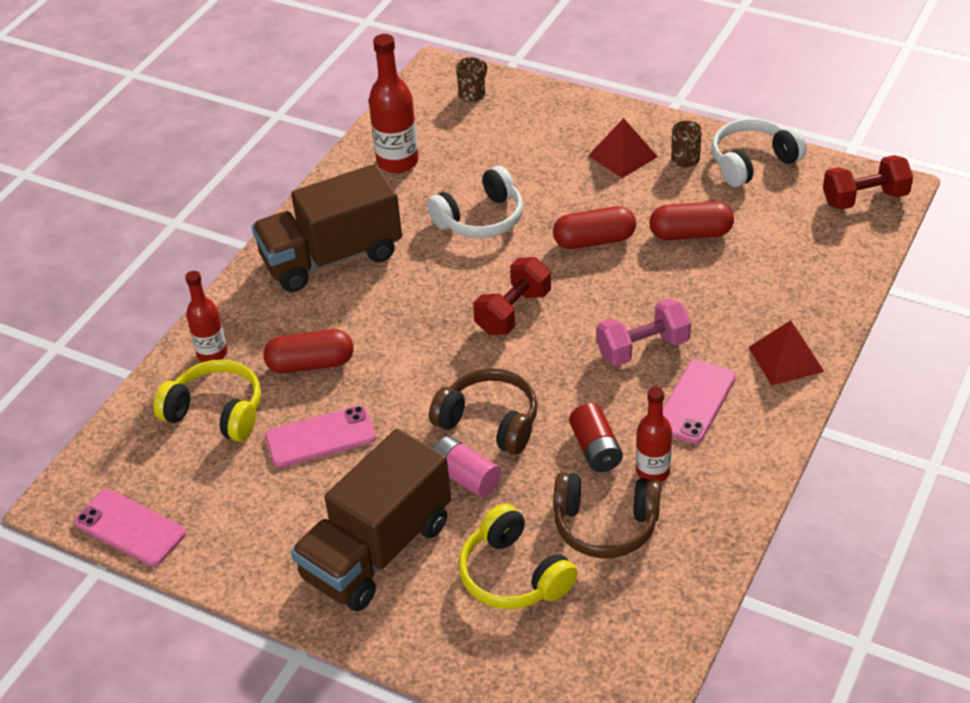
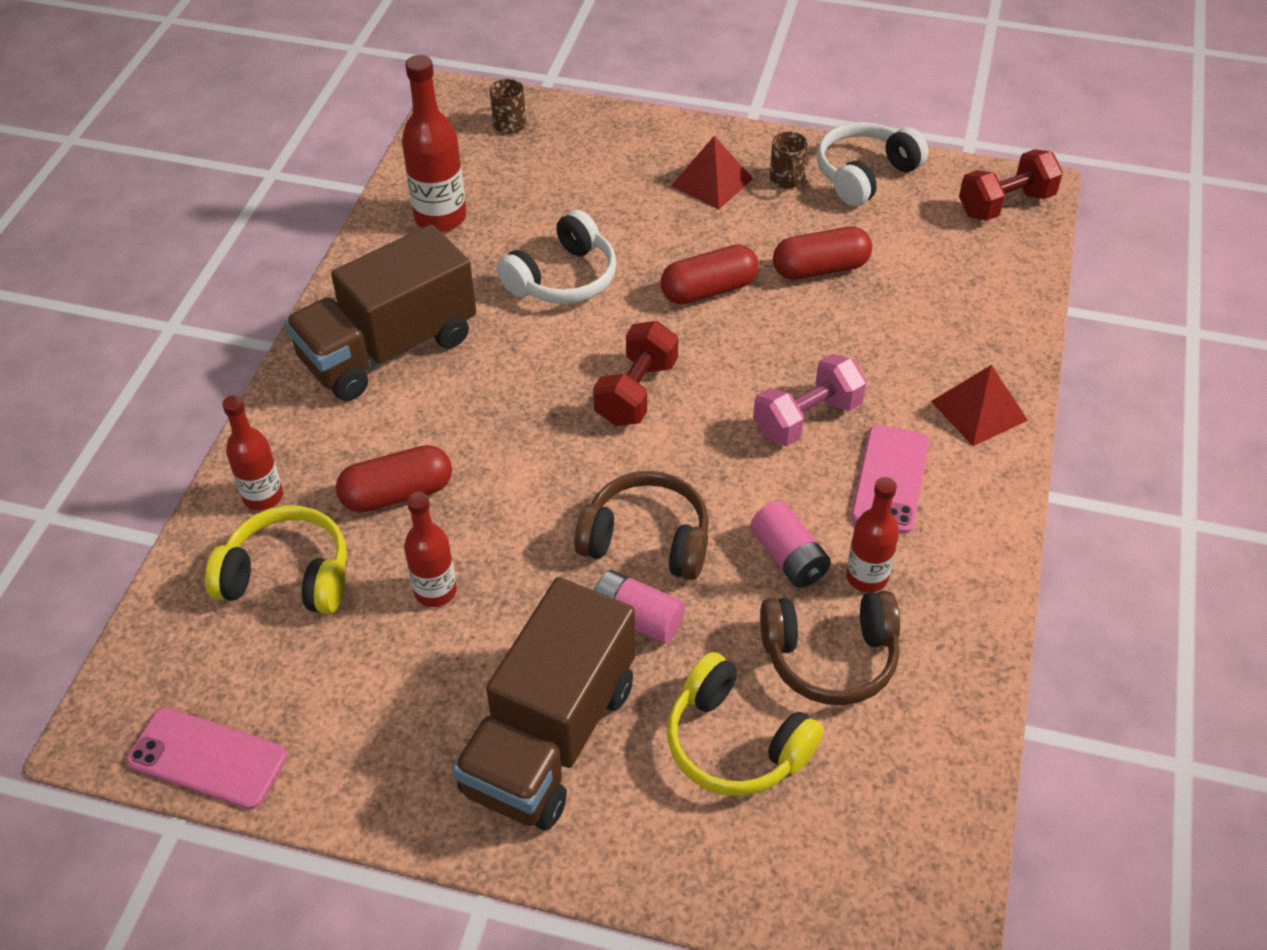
camera: 15 degrees left, 5 degrees up
pink phone [265,406,376,468] -> red bottle [404,492,457,607]
red battery [569,403,623,472] -> pink battery [750,501,831,588]

